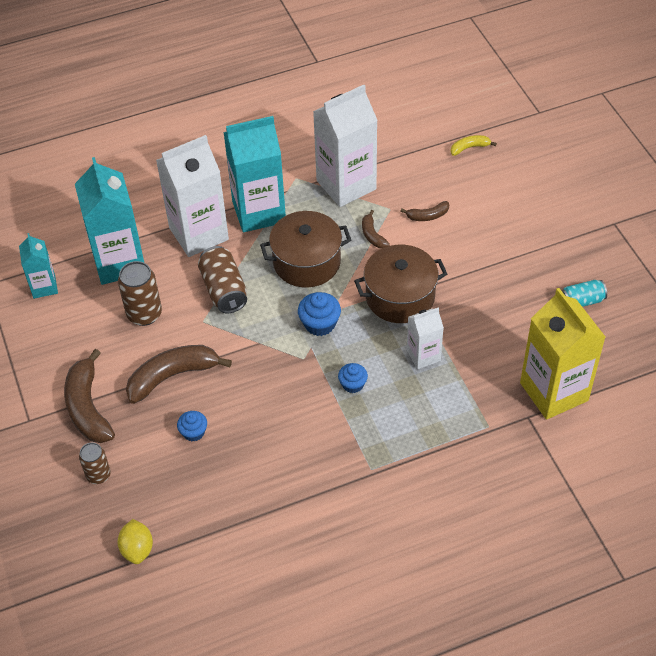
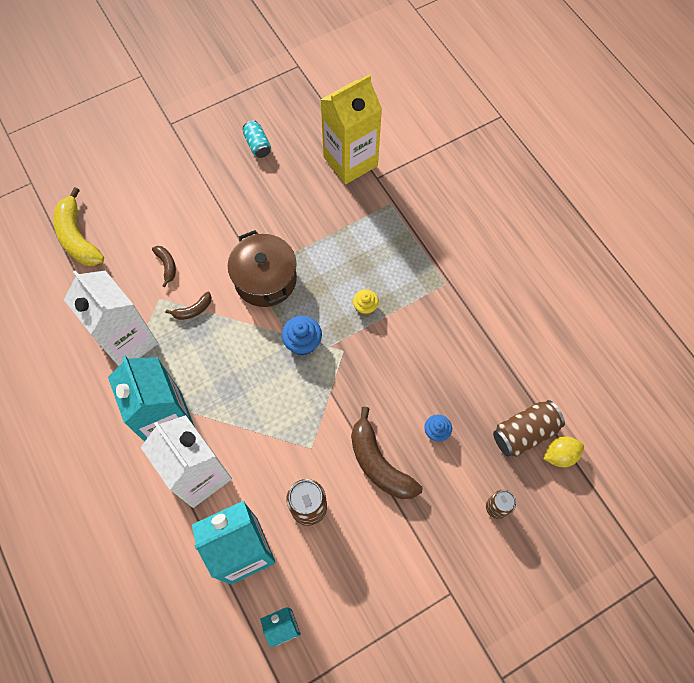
camera: 100 degrees left, 15 degrees up
brown banana [64,349,115,443] -> none
brown can [198,246,247,313] -> brown can moved to [493,400,565,457]
brown pot [260,211,351,287] -> none
blue cupcake [338,363,368,393] -> yellow cupcake [353,289,379,315]
white carton [407,308,444,369] -> none
yellow banana [451,135,497,156] -> yellow banana [54,187,104,266], size x2.00

